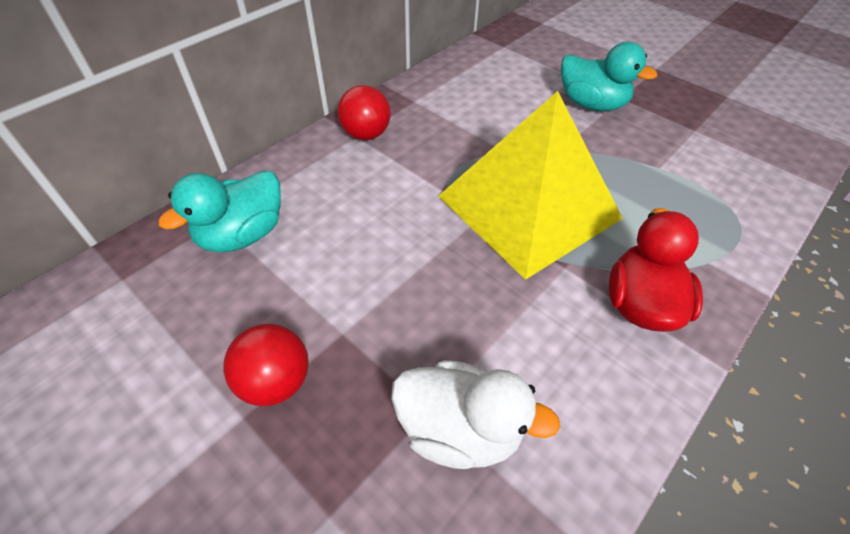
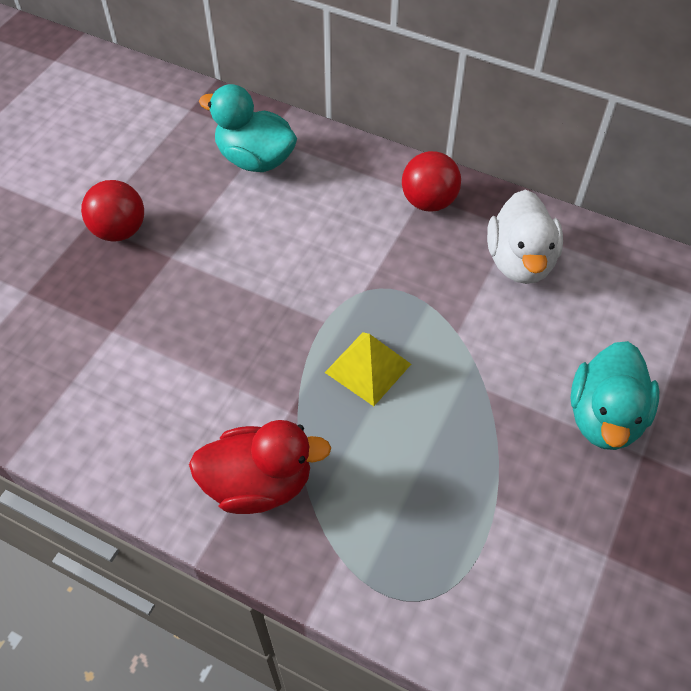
camera: 75 degrees right, 5 degrees up
white duck [391,360,560,469] -> white duck moved to [487,189,563,284]
yellow pyramid [438,91,623,280] -> yellow pyramid [325,332,411,406], size x0.42

